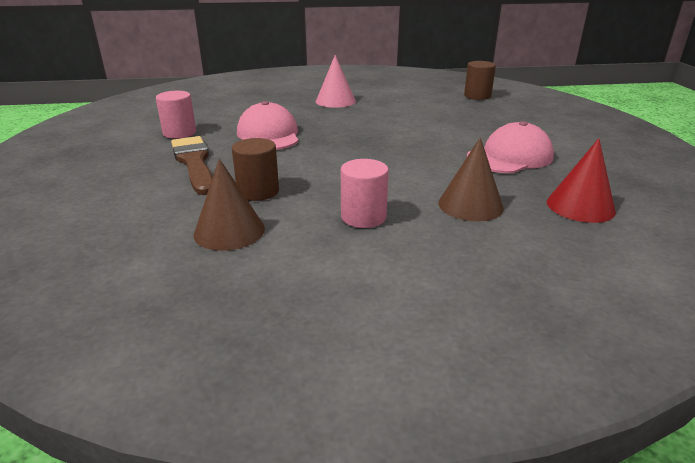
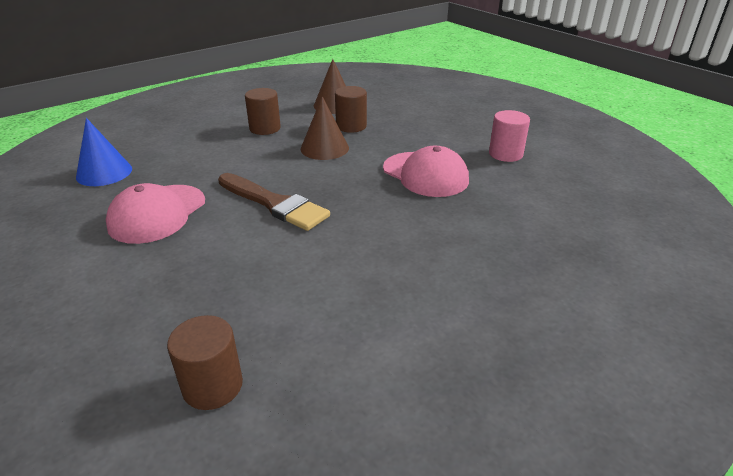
camera: 150 degrees right, 5 degrees up
brown brush [171,136,213,195] -> brown brush moved to [218,173,330,231]
pink cone [316,55,356,108] -> none
pink cylinder [341,159,389,228] -> brown cylinder [245,88,281,135]
brown cone [438,137,504,221] -> brown cone moved to [301,96,349,160]
red cone [547,138,616,223] -> blue cone [76,118,132,186]

